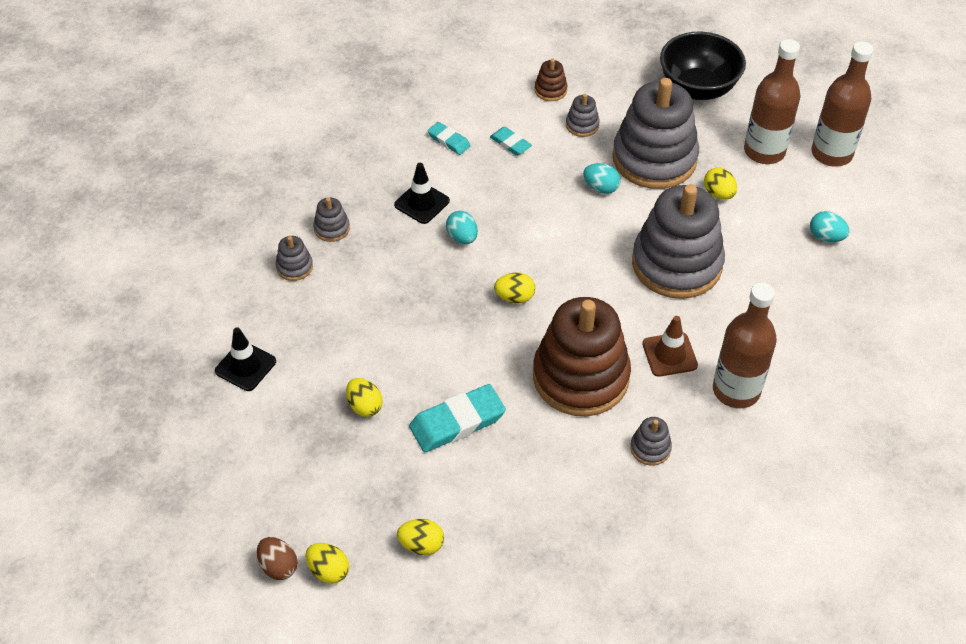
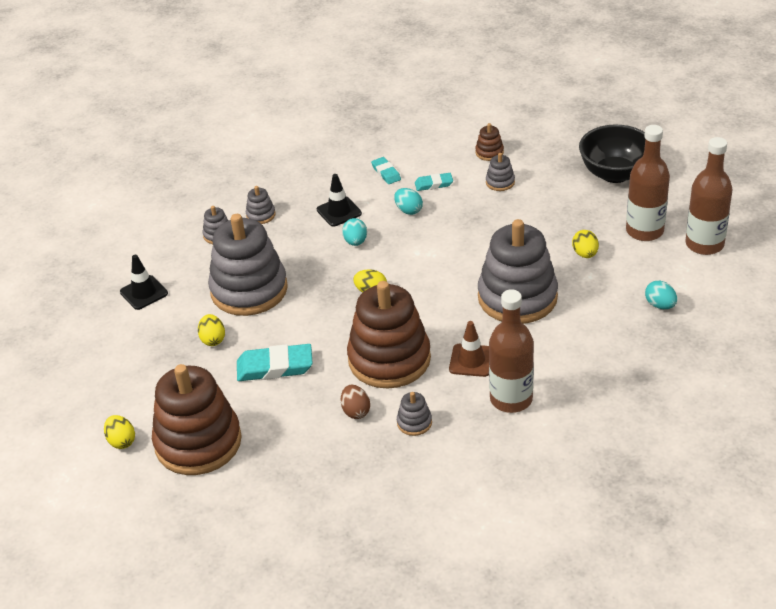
camera: 25 degrees right, 10 degrees down
brown egg [257,537,298,580] -> brown egg moved to [341,385,370,419]
yellow egg [397,519,444,555] -> brown stacking toy [152,364,242,475]
turquoise eraser [490,127,532,156] -> turquoise eraser turned 75 degrees counterclockwise [415,173,453,191]
turquoise egg [583,163,620,194] -> turquoise egg moved to [394,188,423,215]
grey stacking toy [613,78,699,189] -> grey stacking toy moved to [208,214,288,316]

